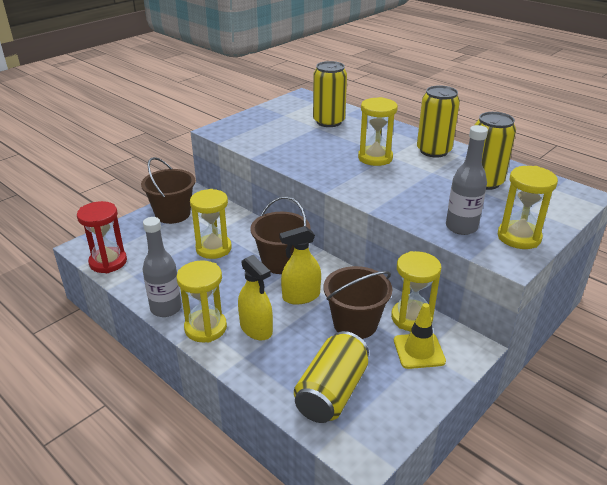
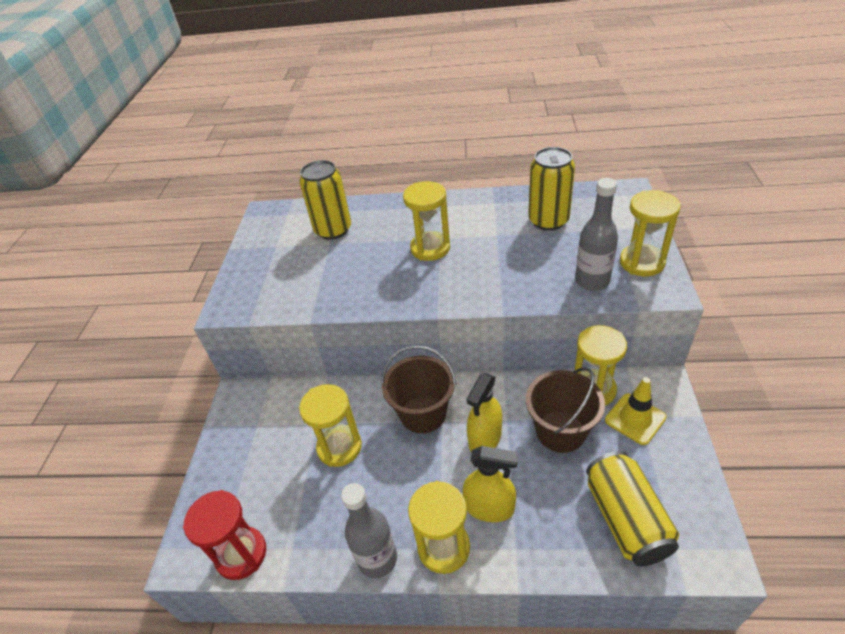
camera: 35 degrees left, 10 degrees up
brown bucket [141,157,195,224] -> none
yellow can [417,85,460,158] -> none

